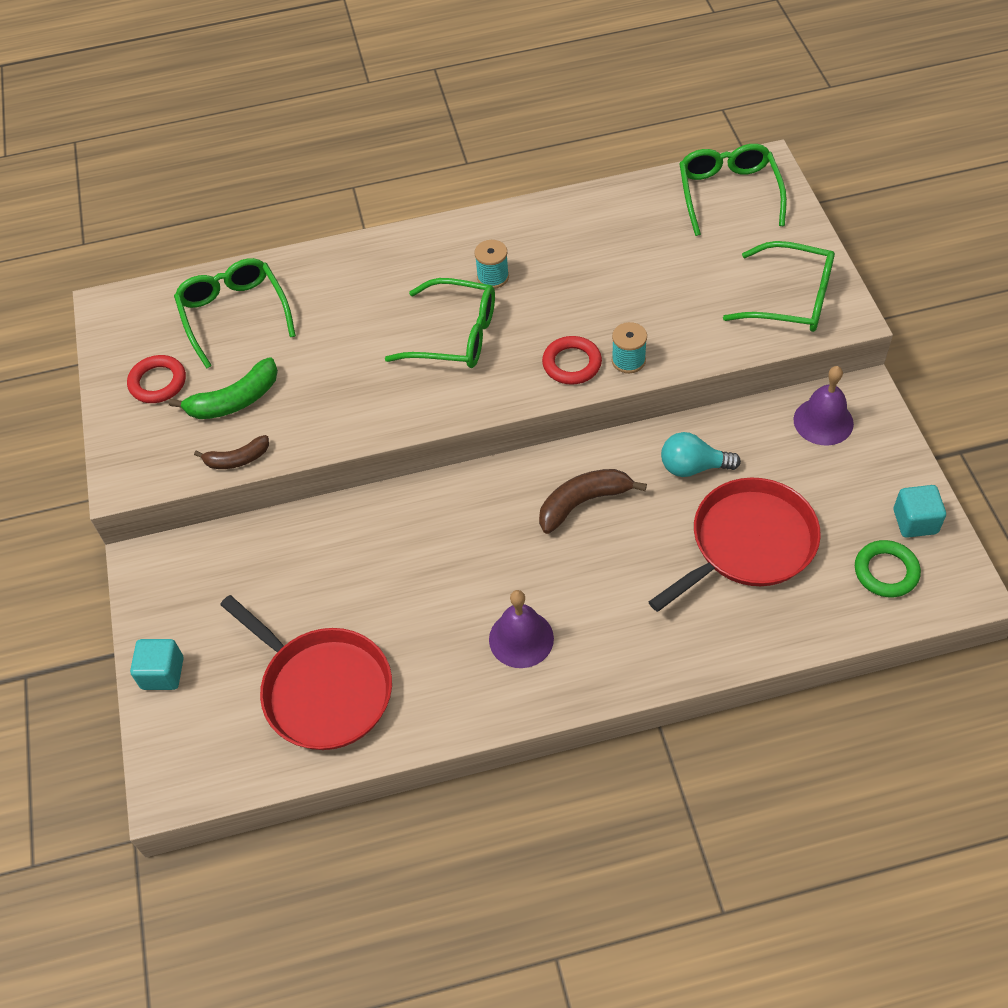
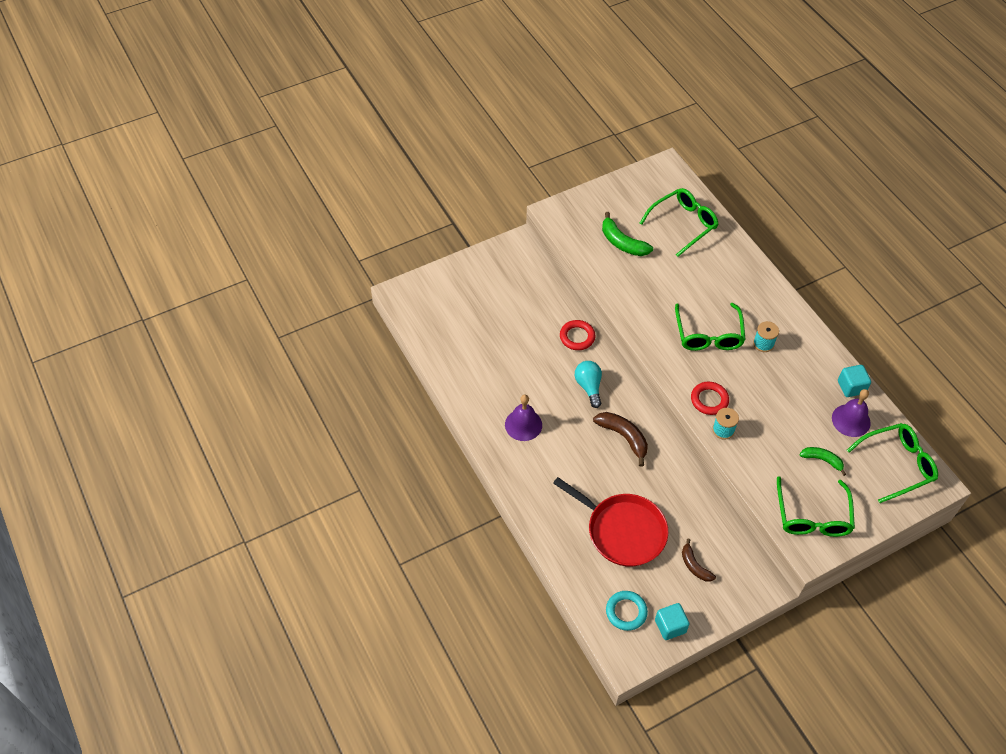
camera: 70 degrees right, 0 degrees up
red ring [127,355,186,403] -> red ring moved to [560,320,595,350]
turquoise cube [130,639,183,690] -> turquoise cube moved to [838,365,871,397]
brown banana [194,435,269,469] -> brown banana moved to [682,539,716,582]
red pan [220,595,392,750] -> none
turquoise light bulb [661,432,741,477] -> turquoise light bulb moved to [575,361,602,408]
purple bell [793,366,854,446] -> purple bell moved to [832,389,871,437]
green ring [855,540,921,597] -> turquoise ring [606,591,648,631]
none -> green banana [800,447,846,476]

